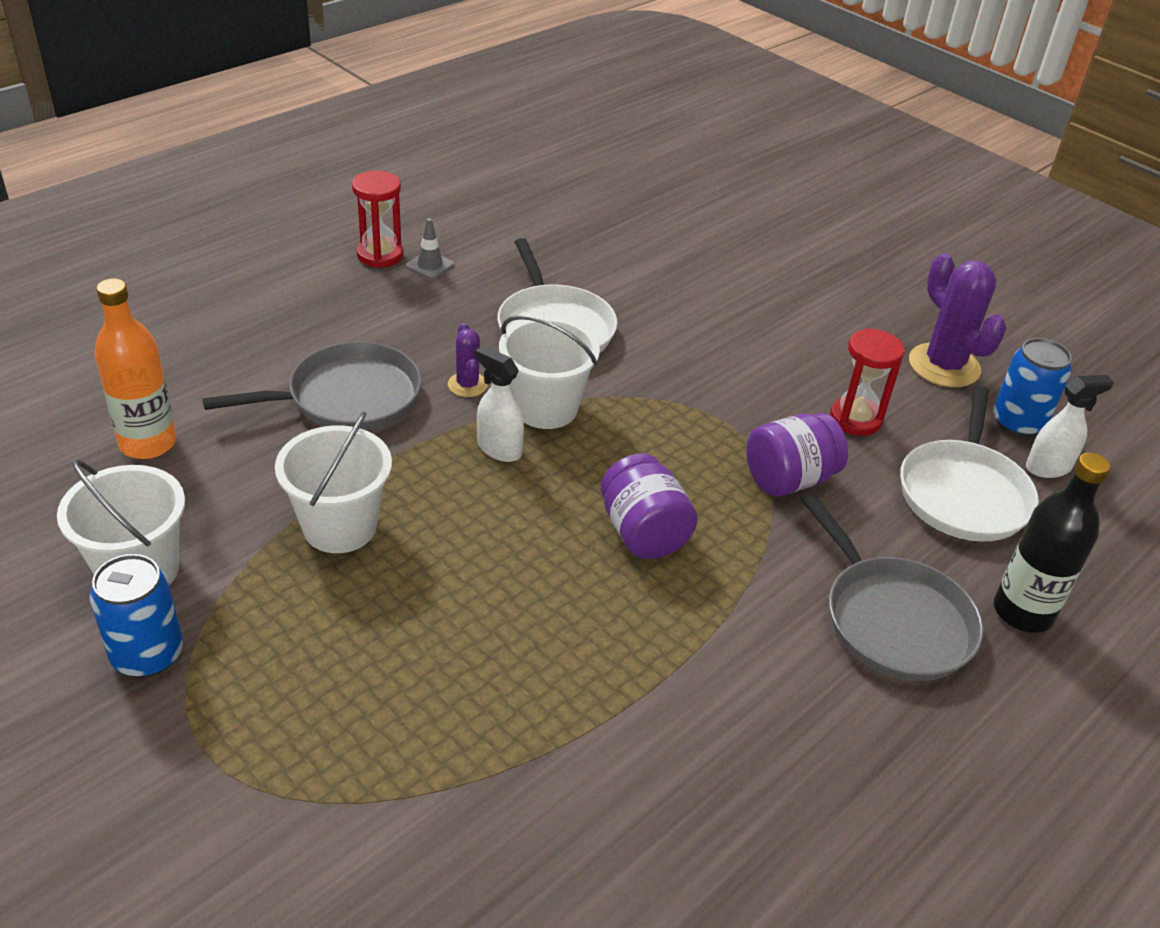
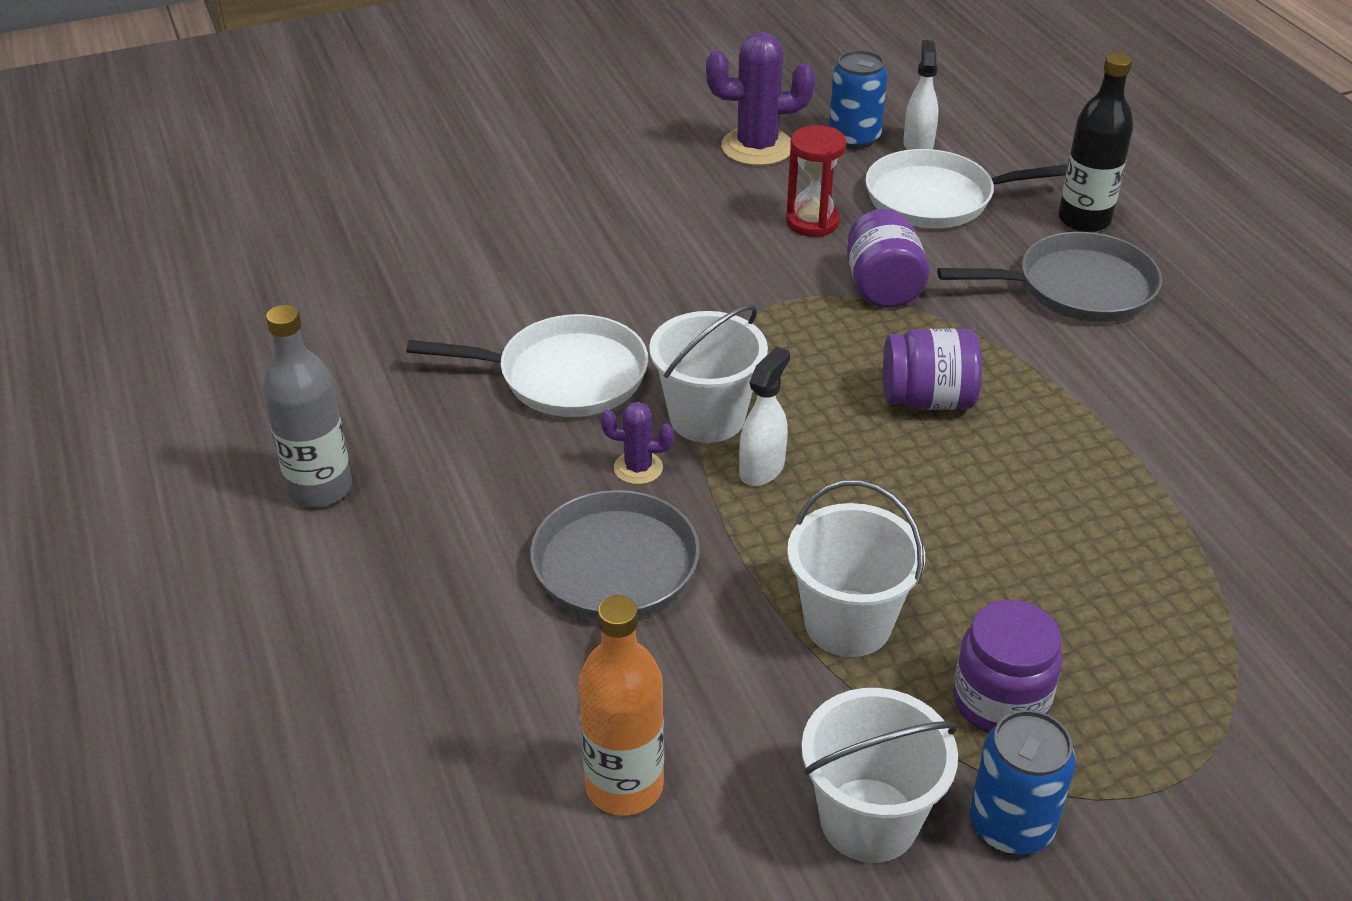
camera: 65 degrees left, 0 degrees up
red hourglass [352,171,403,268] -> grey bottle [262,305,352,507]
grey traffic cone [406,218,455,280] -> none
white spray bottle [475,345,524,462] -> white spray bottle turned 150 degrees clockwise [739,347,790,486]
white pan [900,386,1039,542] -> white pan turned 135 degrees clockwise [865,149,1068,228]
none -> purple jar [953,600,1062,733]

